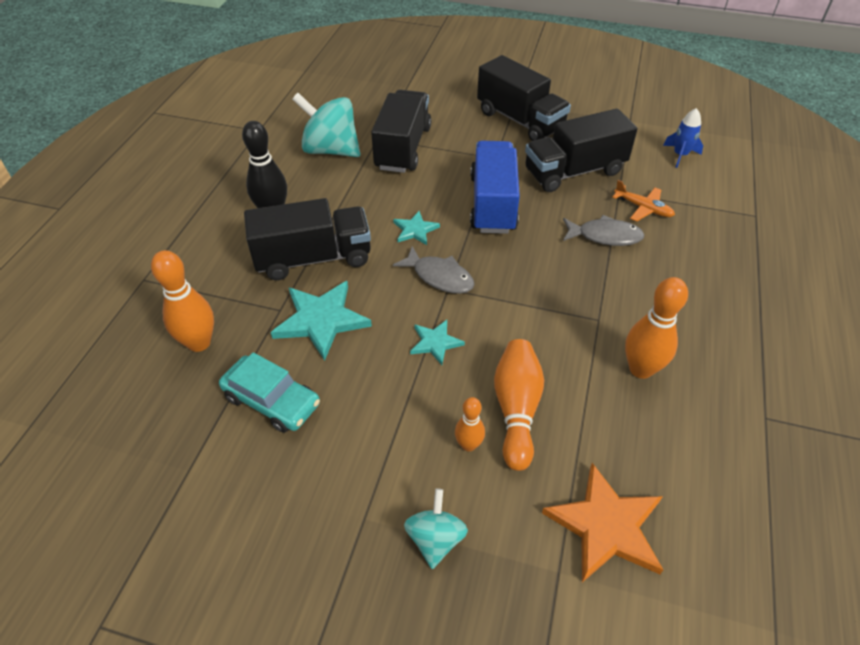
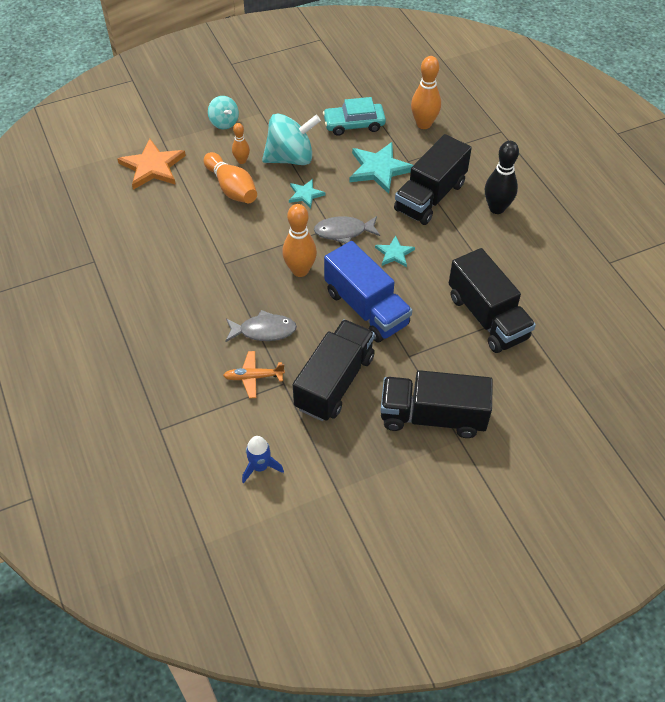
camera: 140 degrees right, 5 degrees up
turquoise spinning top [292,93,360,157] -> turquoise spinning top moved to [262,113,321,165]
grey fish [563,215,644,246] -> grey fish turned 150 degrees counterclockwise [225,310,297,342]
orange bowling pin [625,277,688,379] -> orange bowling pin moved to [282,204,317,277]

